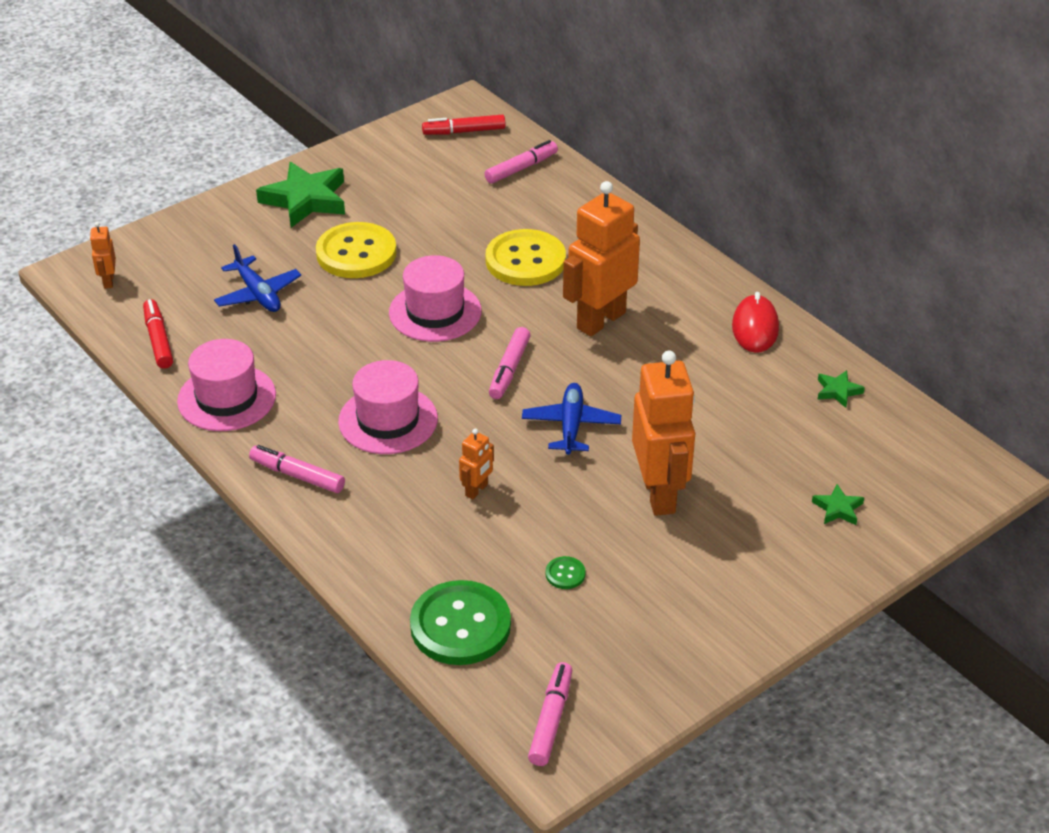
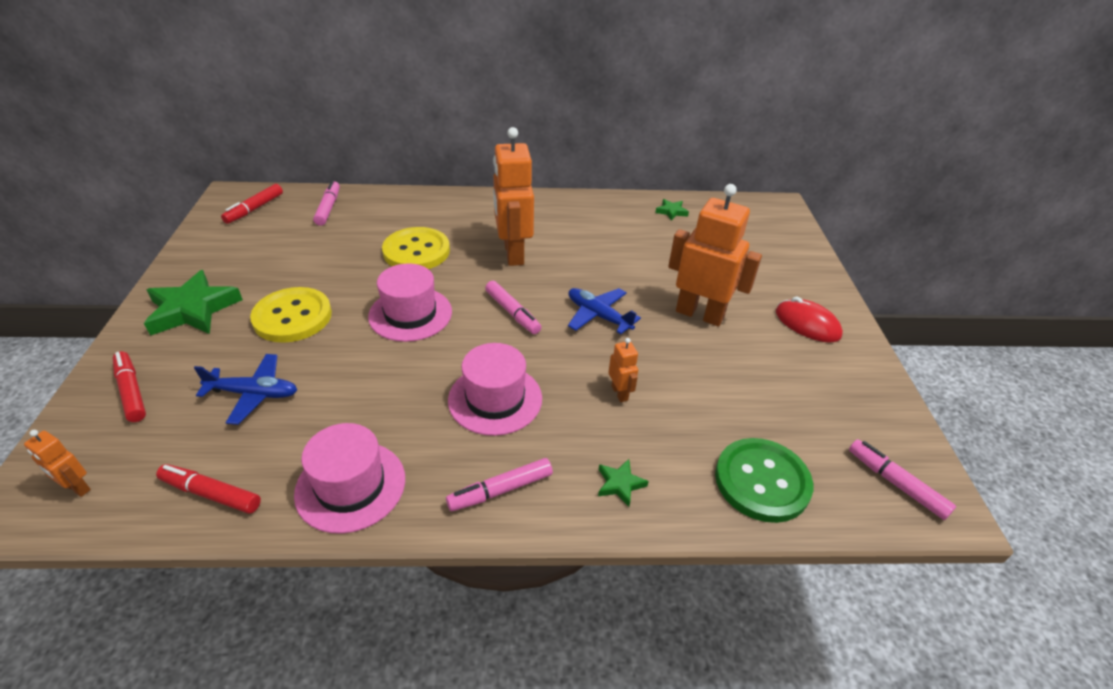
camera: 55 degrees left, 0 degrees up
green button [546,556,586,589] -> none
red mouse [732,292,779,353] -> red mouse moved to [776,296,843,343]
green star [812,484,864,525] -> green star moved to [598,459,649,507]
none -> red marker [113,351,146,422]

